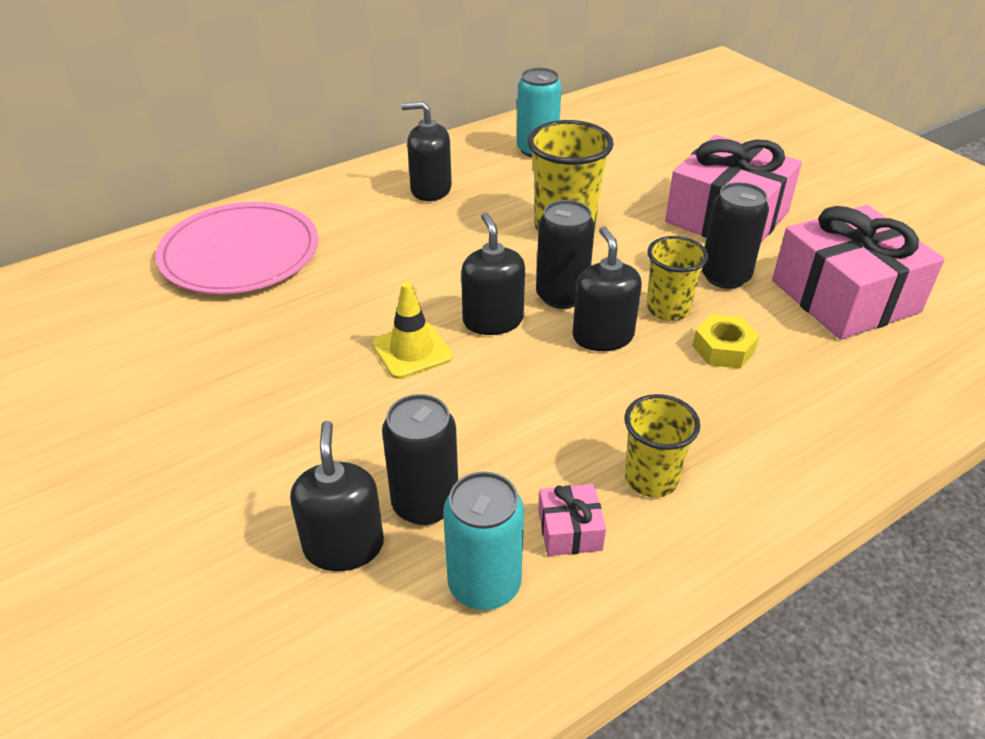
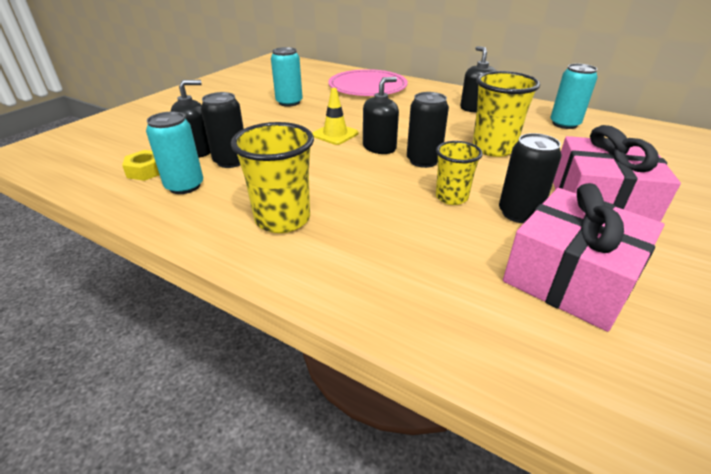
camera: 65 degrees right, 5 degrees down
pink gift [538,484,606,556] -> none
black soap dispenser [572,226,642,351] -> none
yellow cup [625,394,700,497] -> yellow cup [231,122,314,233], size x1.58
yellow nut [693,314,759,369] -> yellow nut moved to [122,150,160,181]
none -> turquoise can [271,47,303,107]

